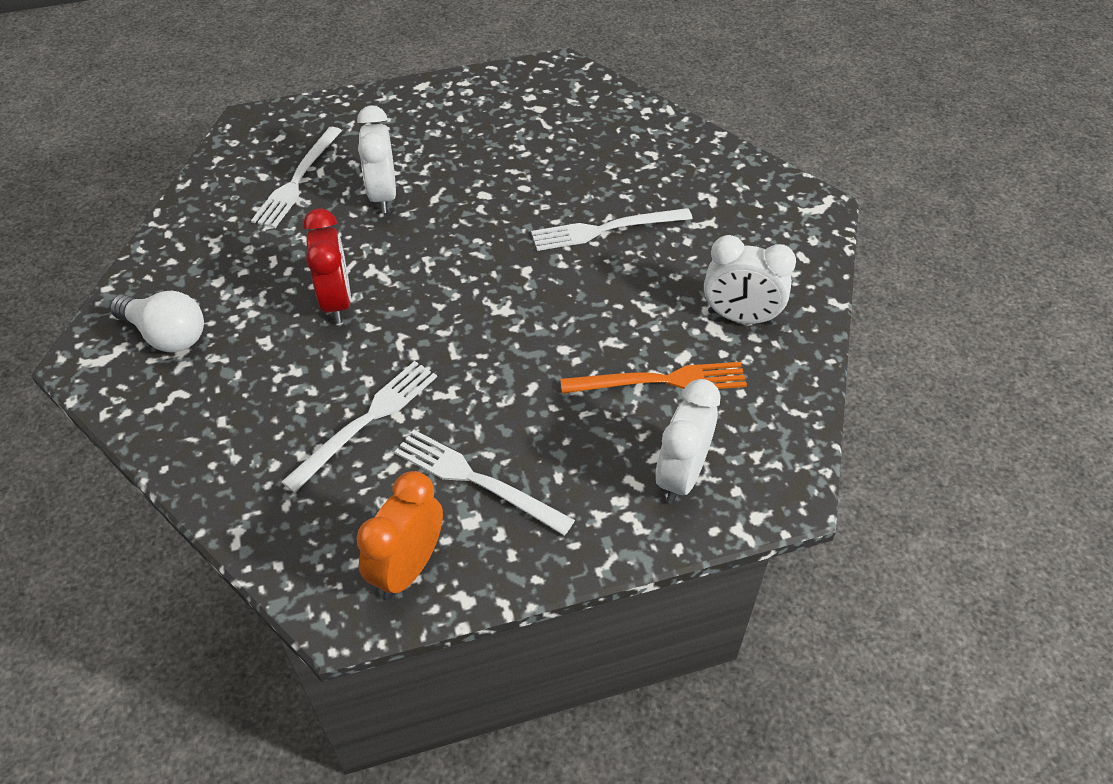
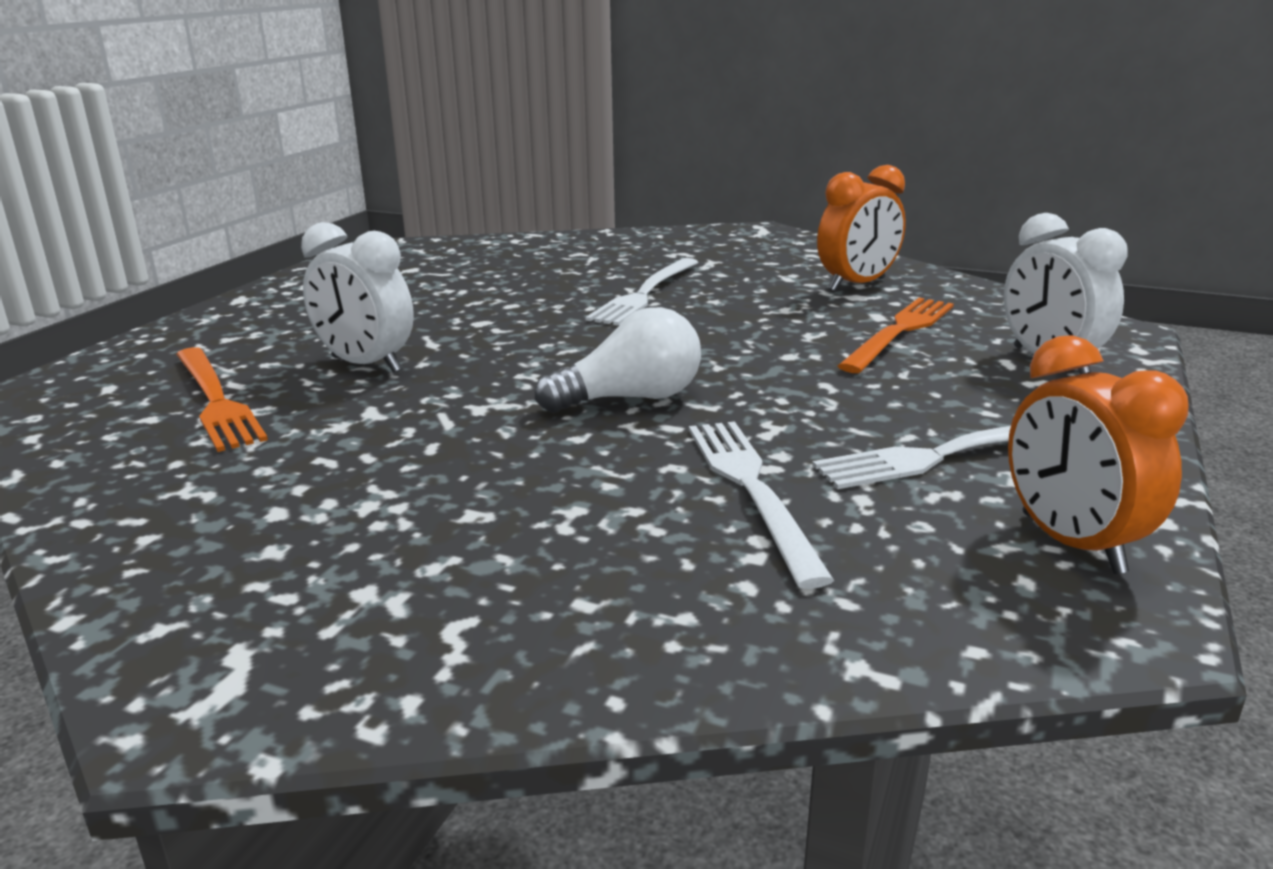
camera: 50 degrees left, 25 degrees down
white light bulb [110,291,204,353] -> white light bulb moved to [535,307,701,413]
white fork [251,127,342,228] -> orange fork [176,347,268,452]
red clock [303,208,351,324] -> none
white clock [704,235,796,325] -> orange clock [817,165,906,291]

